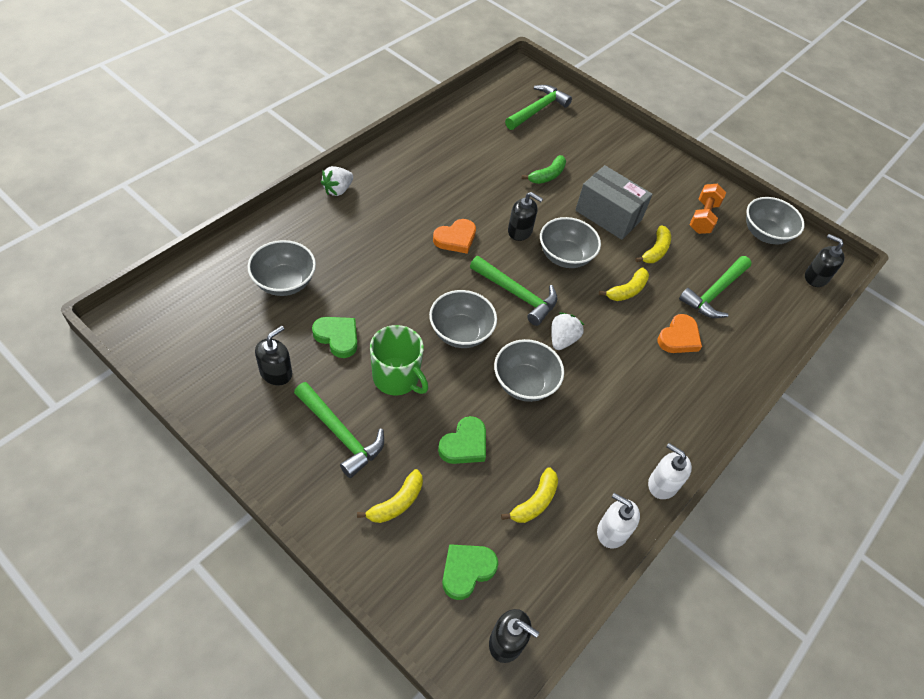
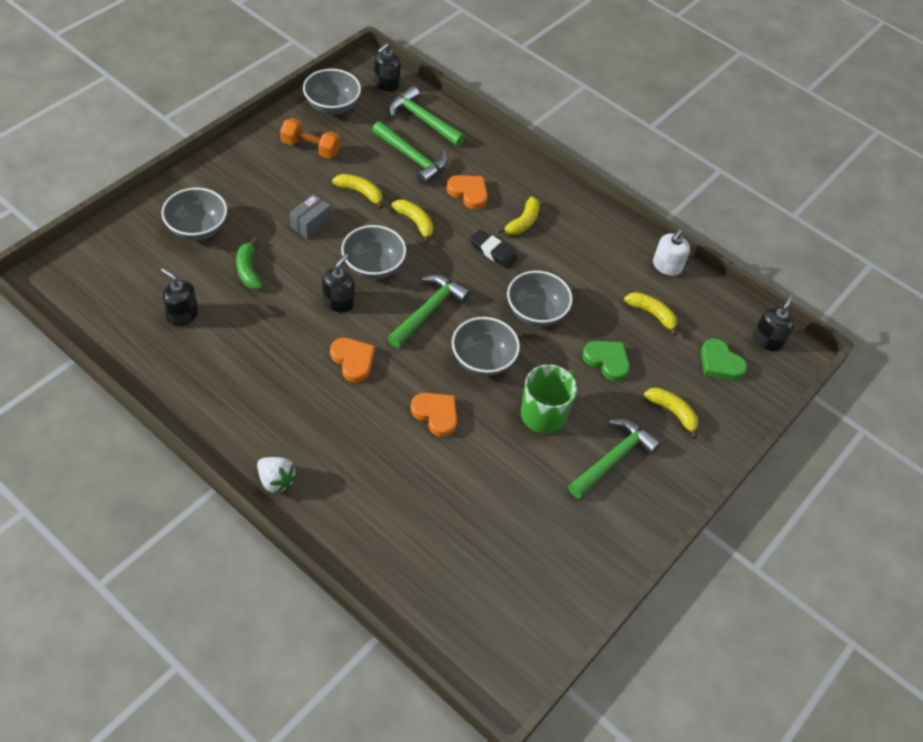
camera: 90 degrees left, 0 degrees up
grey bowl [248,240,316,296] -> grey bowl moved to [161,187,227,241]
black soap dispenser [255,326,292,386] -> black soap dispenser moved to [161,268,198,326]
green heart [312,317,357,358] -> none
green hammer [505,85,572,130] -> green hammer moved to [389,86,465,146]
green banana [522,155,566,184] -> green banana turned 150 degrees counterclockwise [236,238,262,290]
white strawberry [551,313,584,350] -> none
grey box [575,165,653,240] -> grey box [290,194,331,239], size x0.56
white soap dispenser [648,443,692,499] -> none
none -> orange heart [411,393,457,437]
none -> black eraser [470,229,517,269]
none -> yellow banana [497,197,540,235]

